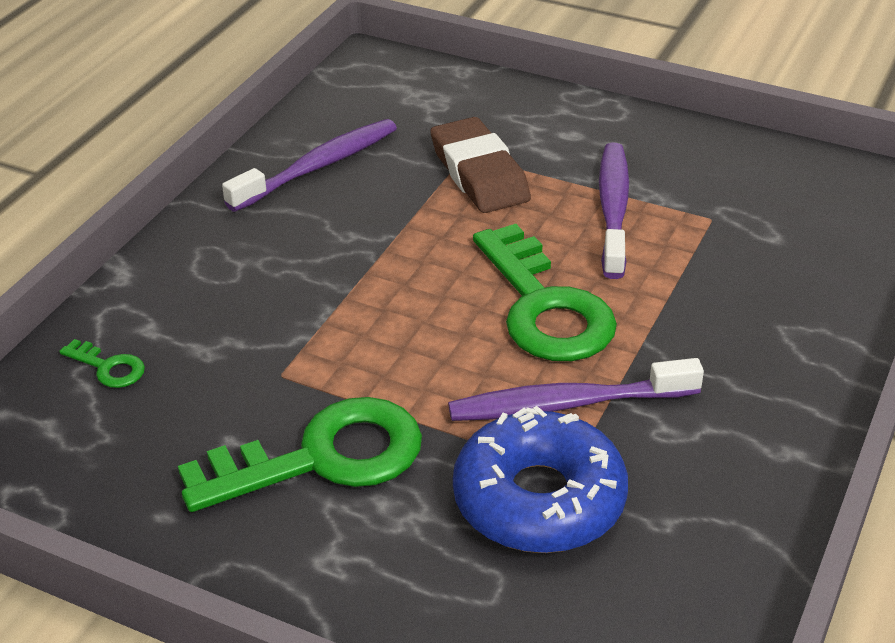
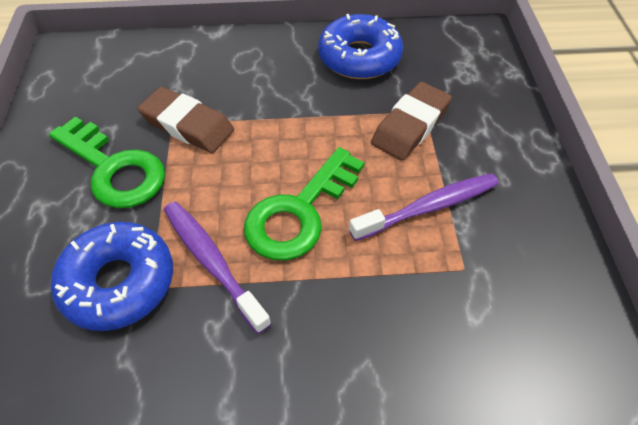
camera: 60 degrees right, 15 degrees up
green key [59,339,145,388] -> none
purple toothbrush [222,119,397,212] -> blue donut [318,14,403,79]
none -> brown eraser [137,87,234,153]

